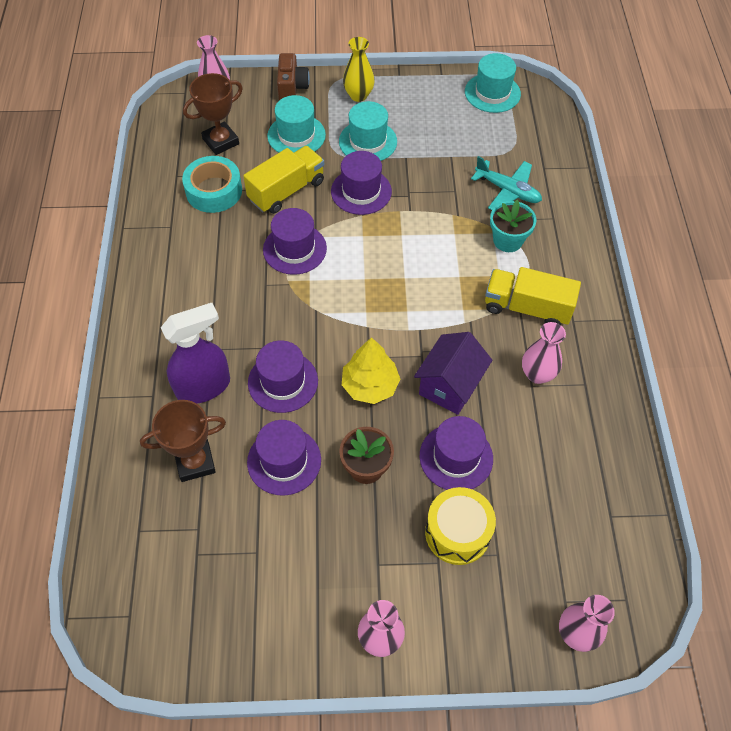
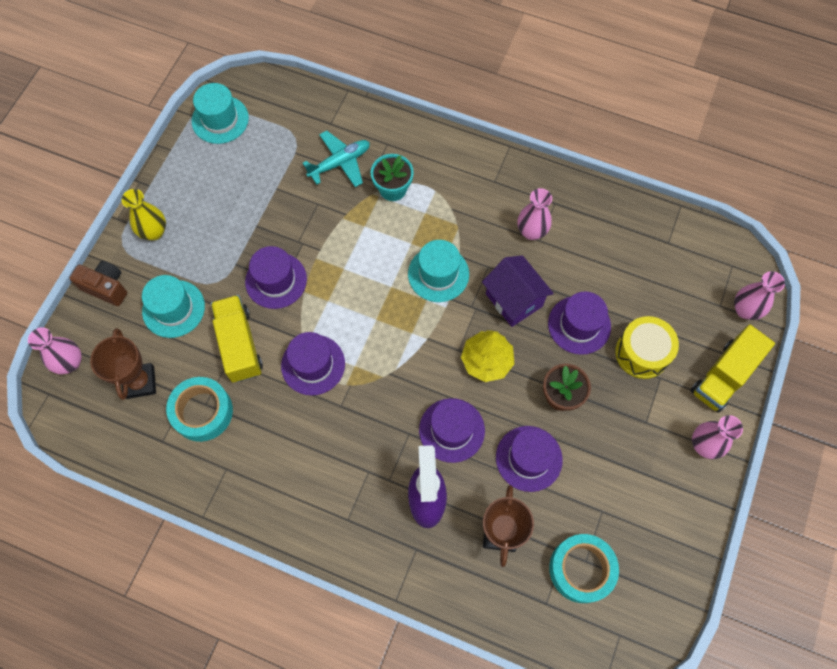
camera: 65 degrees left, 10 degrees up
turquoise hat [339,101,397,161] -> turquoise hat moved to [408,240,469,302]
yellow truck [485,267,581,325] -> yellow truck moved to [691,325,775,413]
none -> turquoise tape [549,534,619,603]

